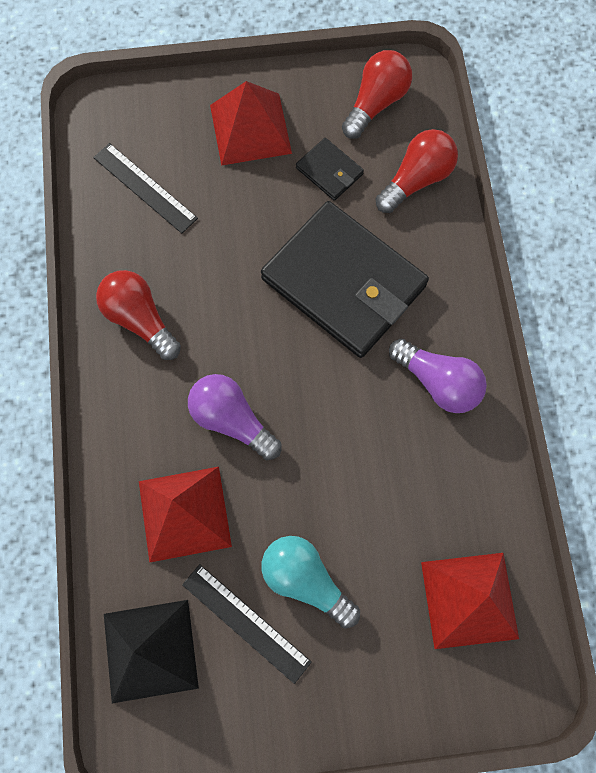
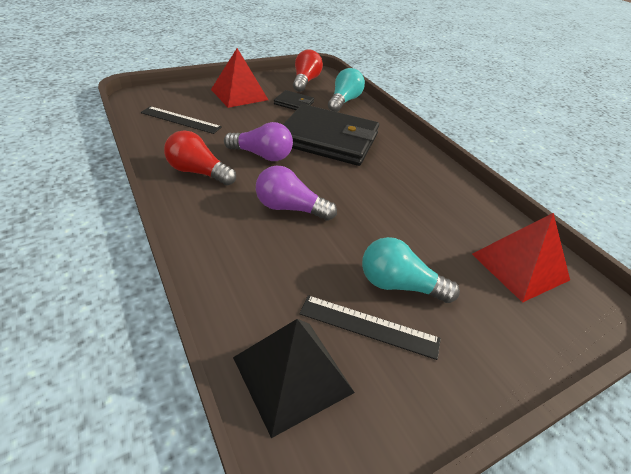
camera: 25 degrees left, 30 degrees down
red pyramid [139,467,232,563] -> none
red light bulb [376,129,458,213] -> turquoise light bulb [328,68,365,112]
purple light bulb [389,339,487,413] -> purple light bulb moved to [224,122,293,161]

